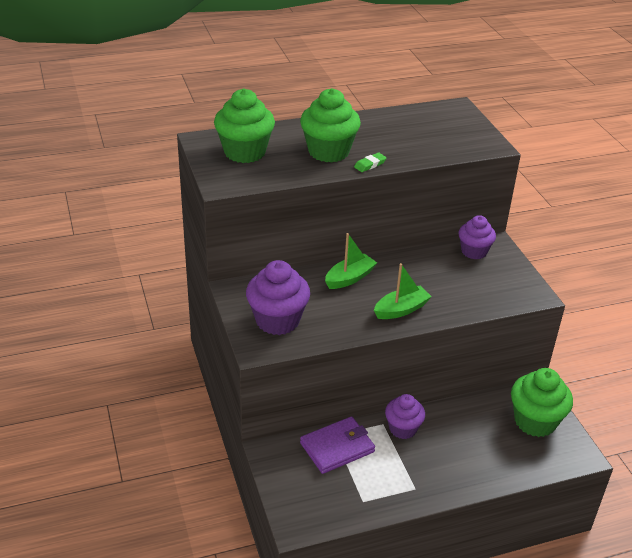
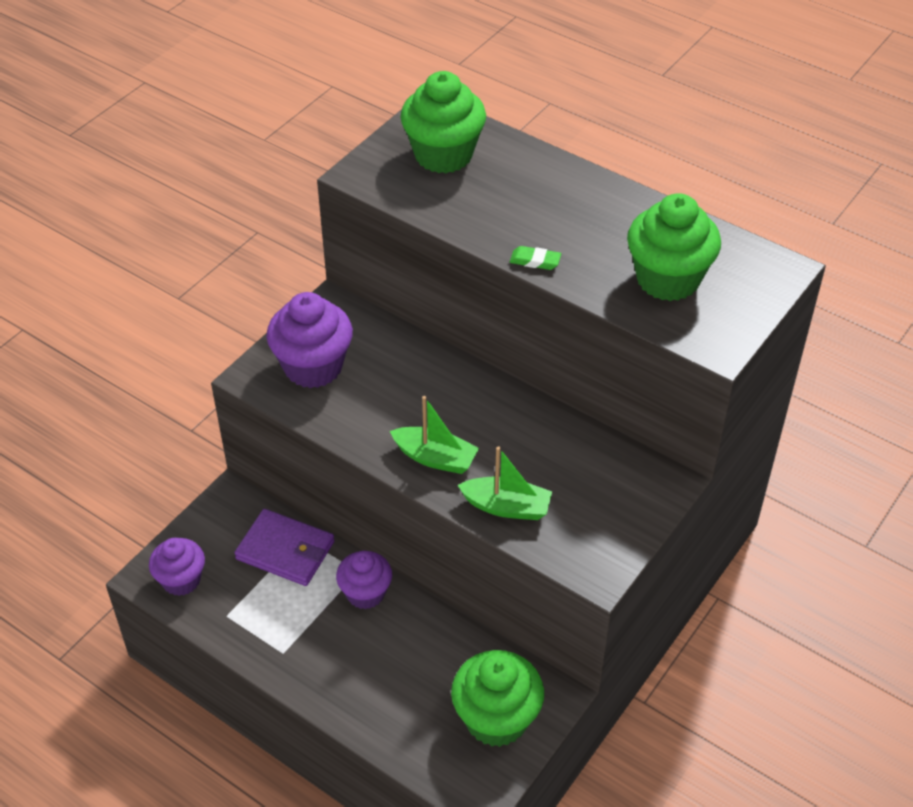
camera: 55 degrees right, 10 degrees up
green cupcake [300,88,361,163] -> green cupcake moved to [627,193,721,301]
green boat [325,233,377,289] -> green boat moved to [457,446,552,520]
purple cupcake [459,215,496,260] -> purple cupcake moved to [149,538,205,596]

